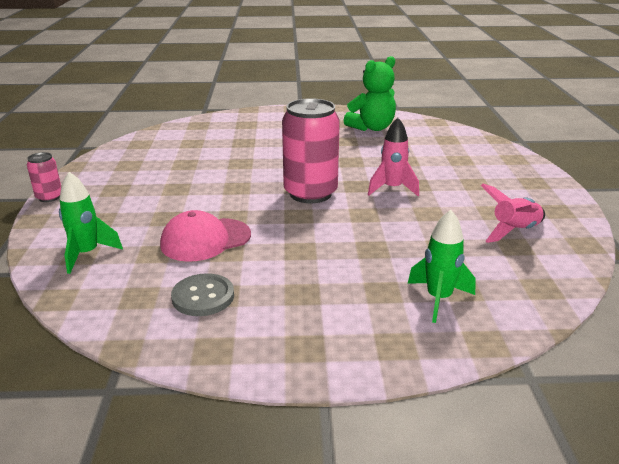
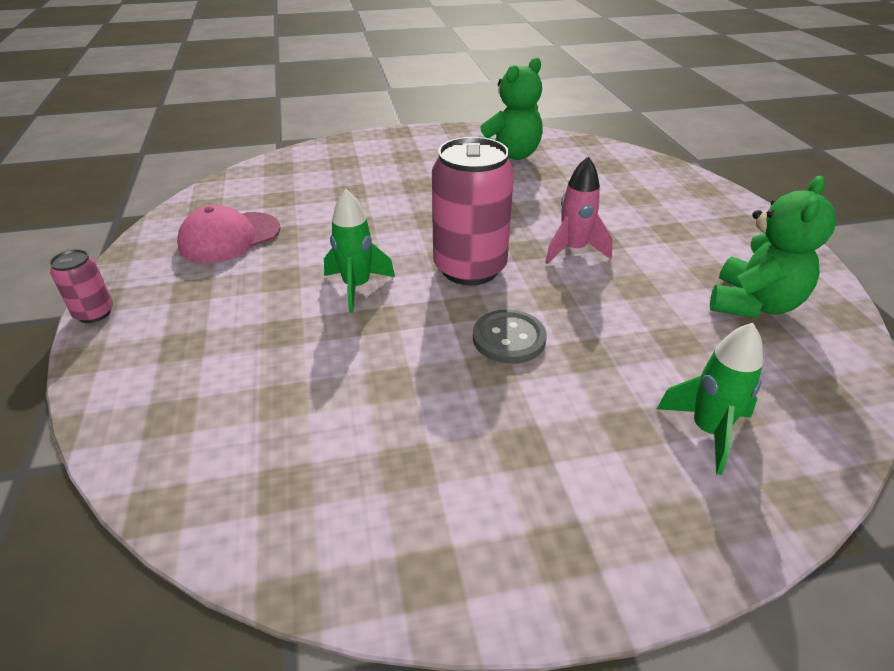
camera: 10 degrees left, 10 degrees up
green rocket [59,172,123,274] -> green rocket moved to [324,189,395,313]
pink cap [160,210,251,262] -> pink cap moved to [177,205,280,263]
grey button [171,273,234,316] -> grey button moved to [473,310,547,364]
pink rocket [481,184,545,243] -> green teddy bear [710,176,836,318]

